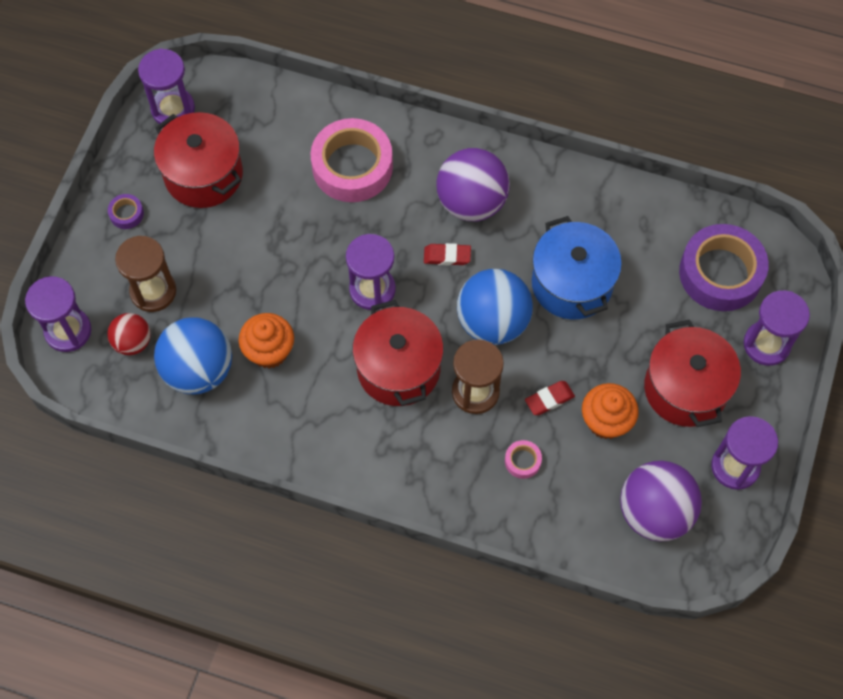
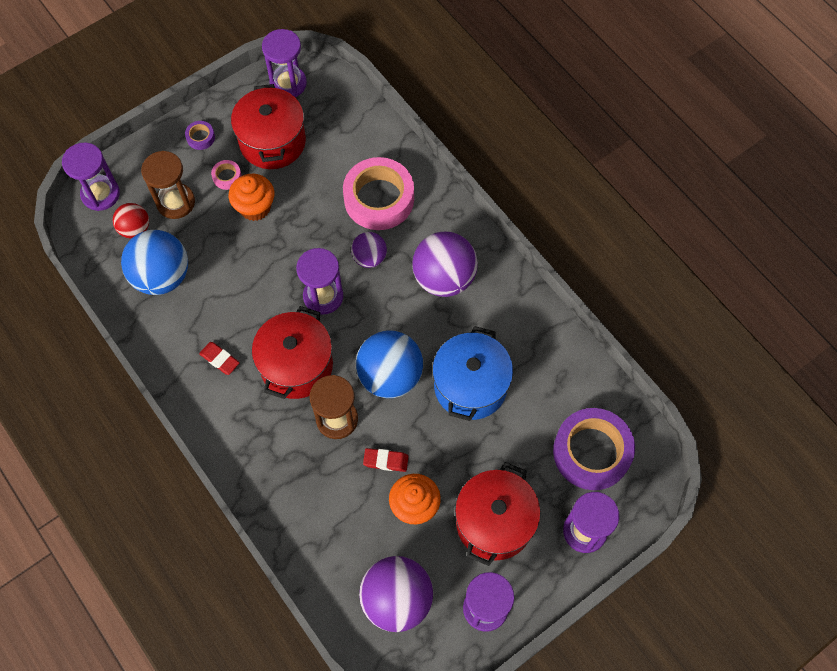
camera: 35 degrees right, 0 degrees up
orange cupcake [239,313,294,368] -> orange cupcake moved to [229,174,274,221]
red eraser [424,243,471,265] -> red eraser moved to [199,342,240,375]
pink tape [505,440,542,479] -> pink tape moved to [211,160,242,190]
none -> purple ball [351,232,387,268]

